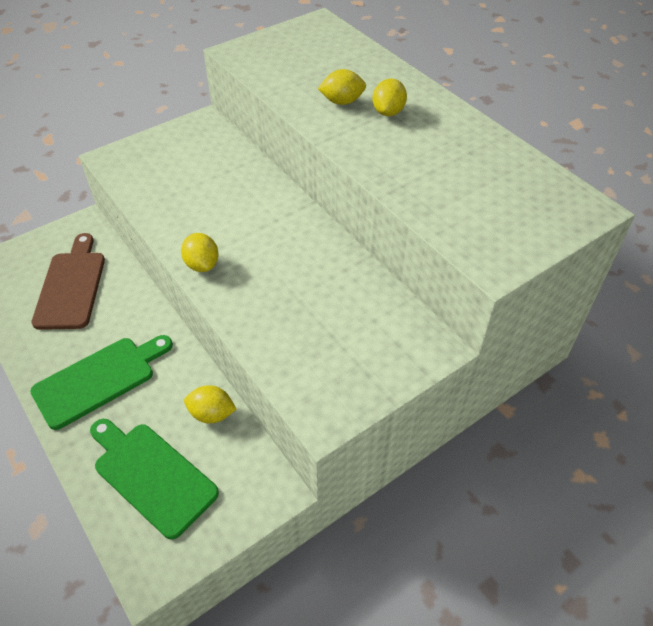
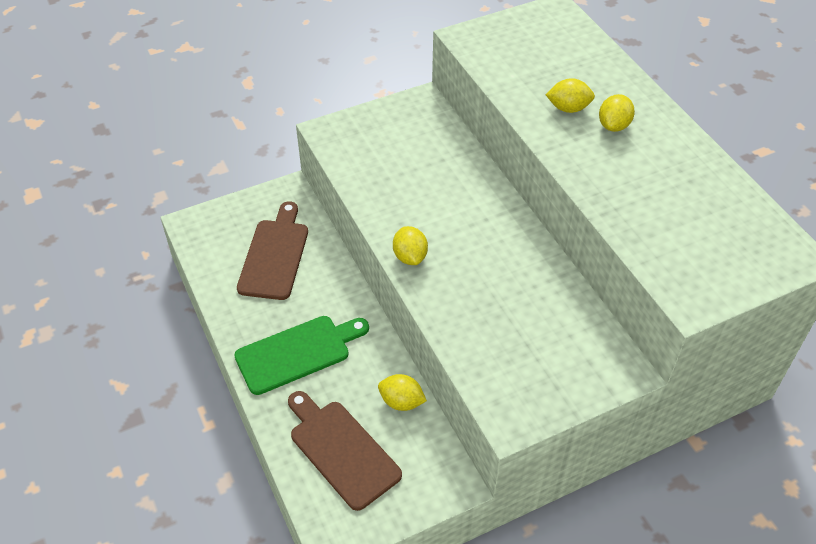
camera: 10 degrees right, 0 degrees up
green cutting board [90,419,219,539] -> brown cutting board [288,391,402,511]

